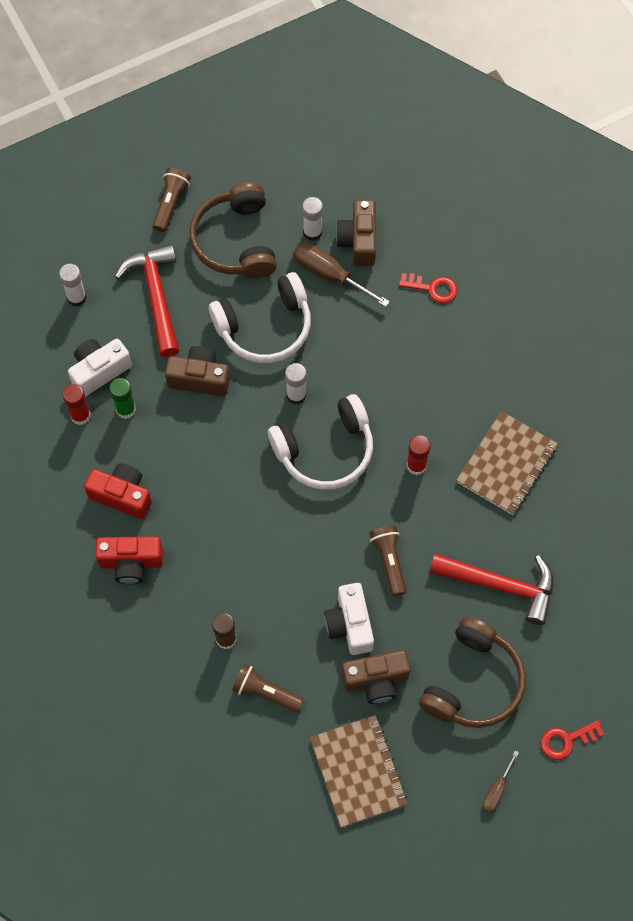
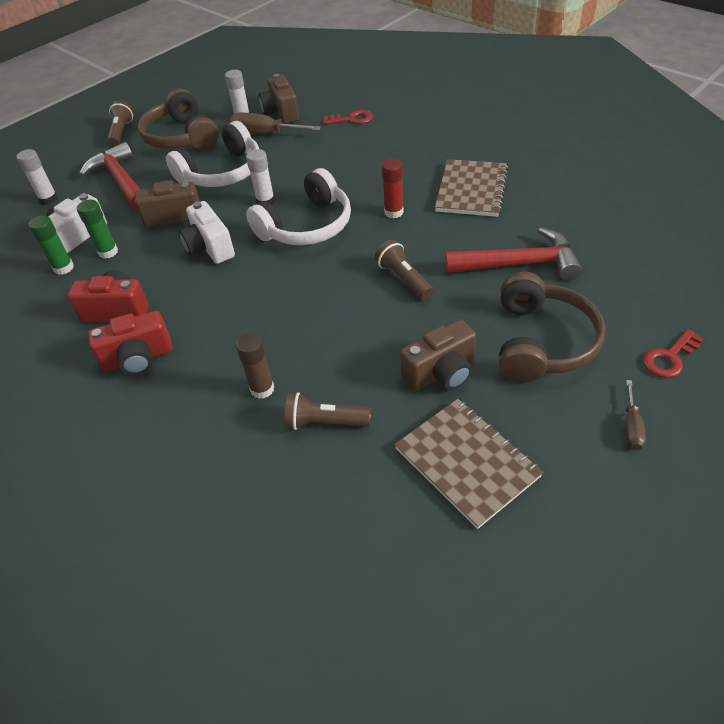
camera: 15 degrees left, 20 degrees down
red glue stick [63,384,90,425] -> green glue stick [28,215,74,275]
white camera [324,583,374,655] -> white camera moved to [179,201,235,264]

